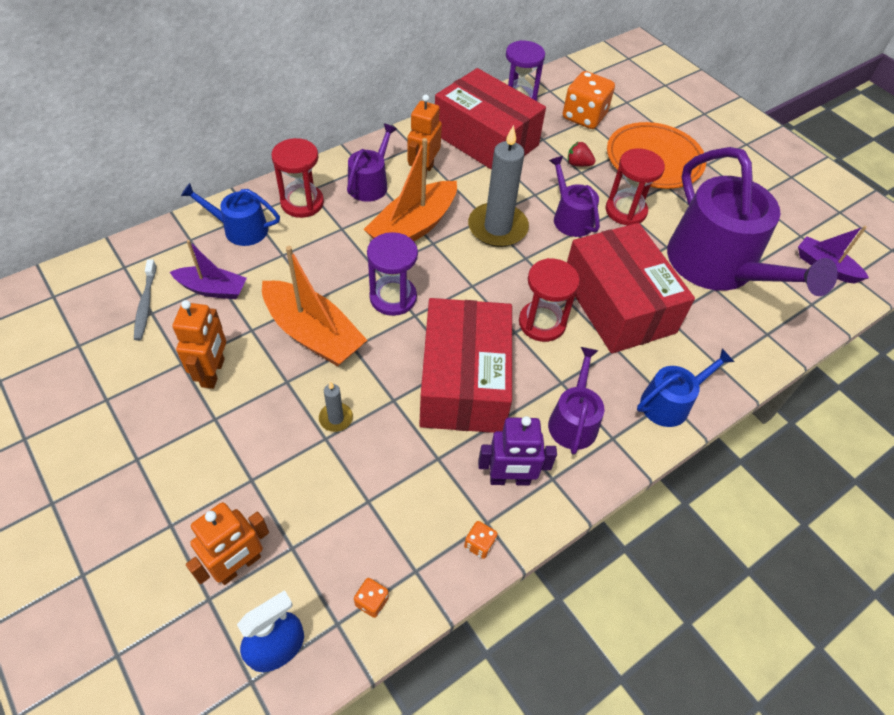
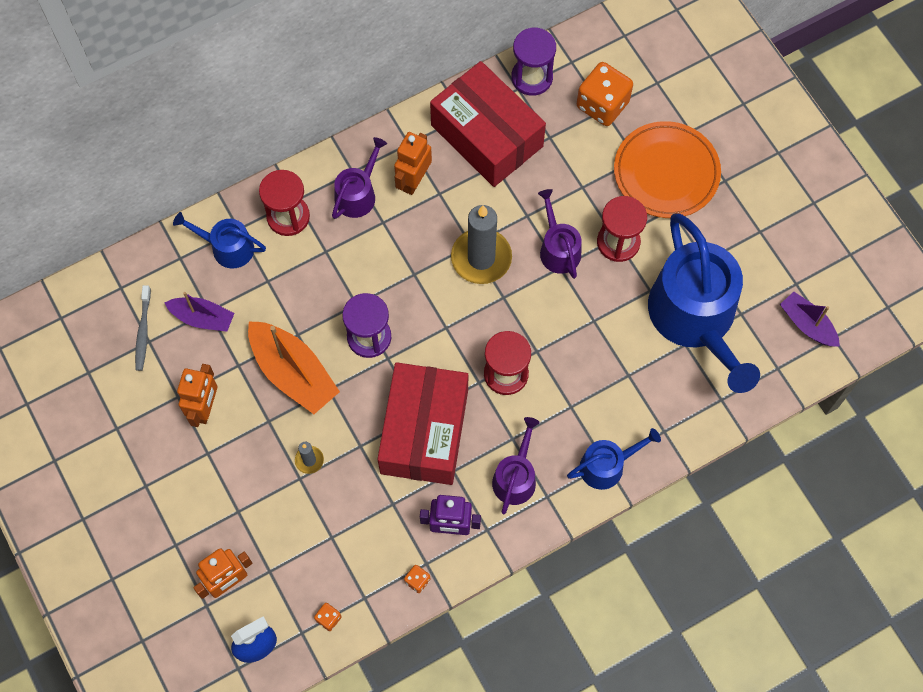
camera: 10 degrees right, 15 degrees up
orange boat [363,138,457,241] -> none
red box [567,223,695,353] -> none
red strawberry [568,142,596,166] -> none
purple watering can [667,147,838,296] -> blue watering can [648,213,760,393]

